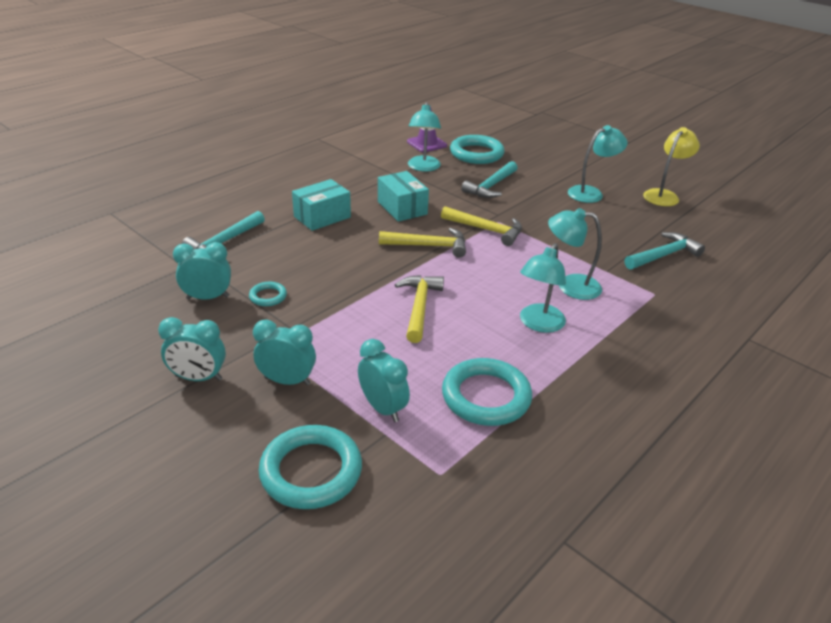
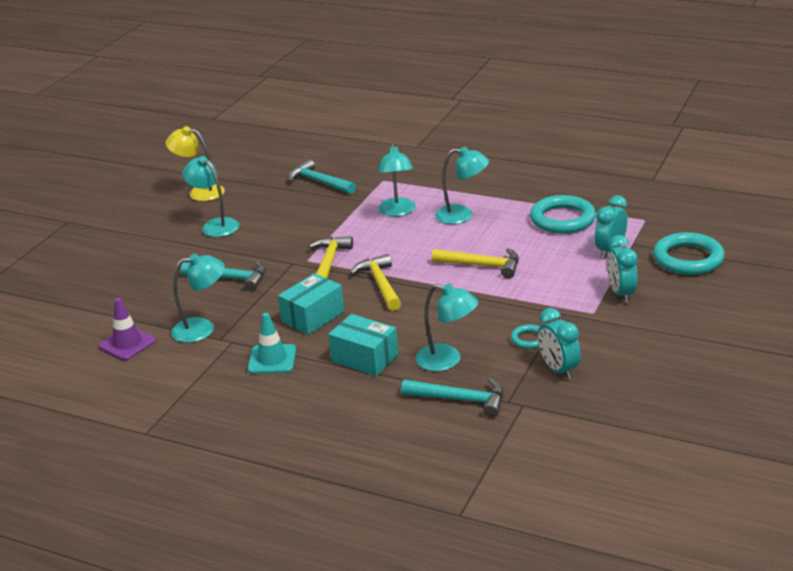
camera: 105 degrees left, 5 degrees down
turquoise clock [158,317,226,381] -> none
yellow hammer [395,275,444,343] -> yellow hammer turned 150 degrees counterclockwise [432,248,519,279]
turquoise ring [450,135,505,164] -> none
none -> turquoise traffic cone [248,313,296,374]
none -> turquoise lamp [415,284,478,371]

